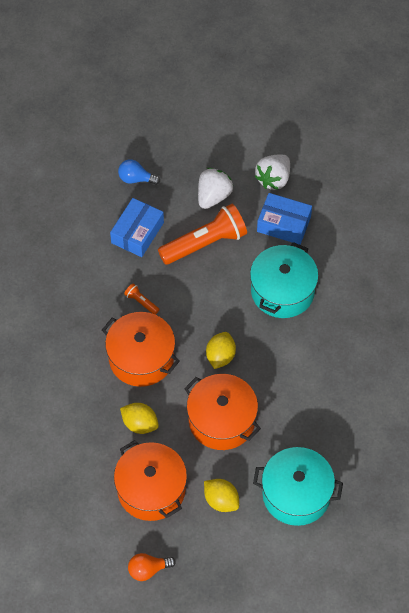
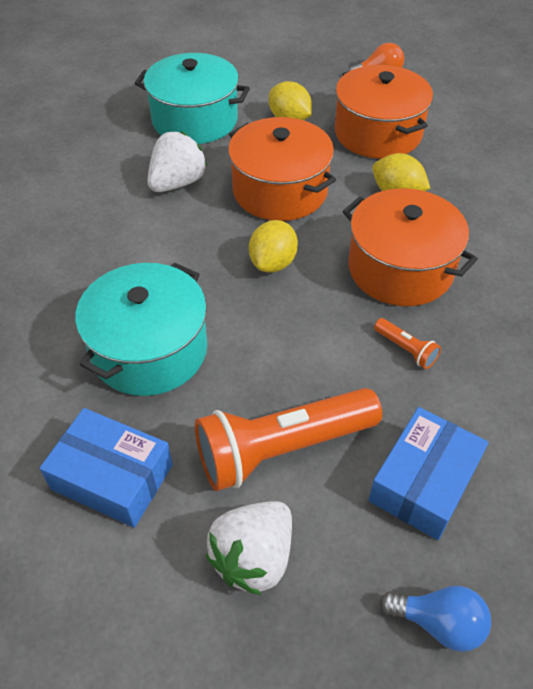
camera: 175 degrees left, 10 degrees down
white strawberry [255,154,290,190] -> white strawberry moved to [147,131,207,192]

